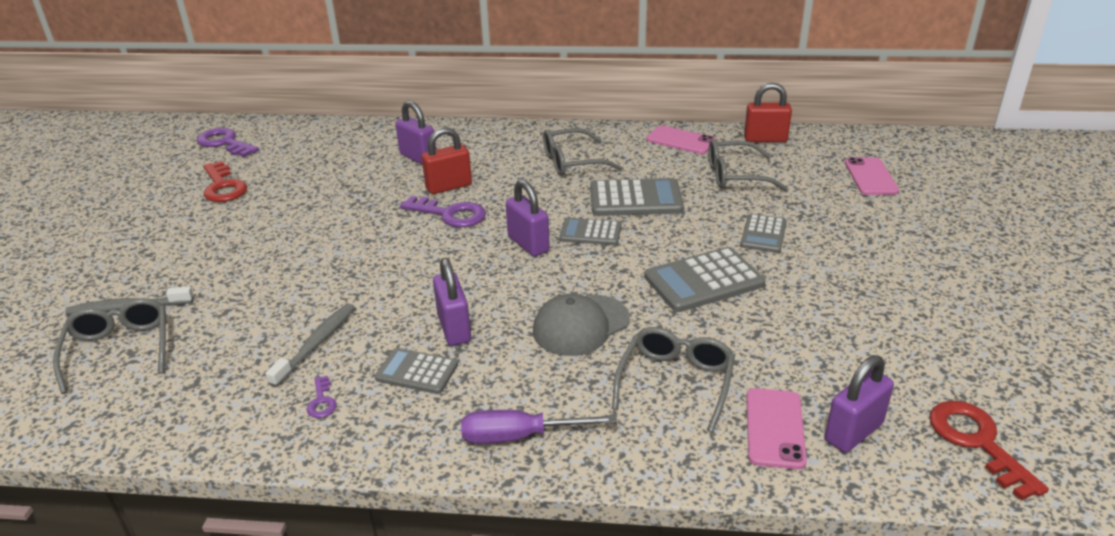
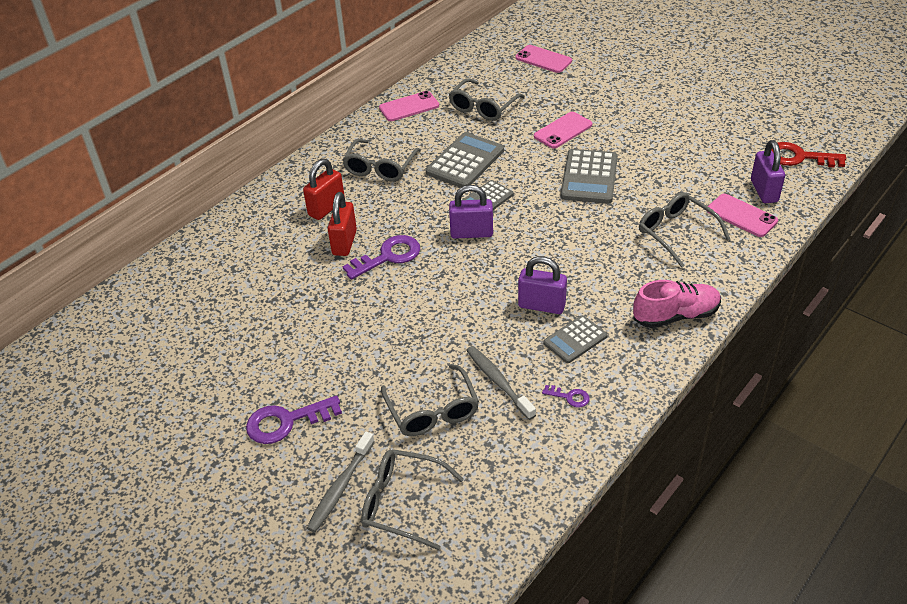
camera: 55 degrees left, 10 degrees up
purple key [197,128,259,157] -> purple key moved to [246,395,342,444]
red key [203,161,247,202] -> none
purple padlock [395,101,436,164] -> none
purple screwdriver [461,410,617,444] -> pink shoe [633,280,721,328]
grey cap [533,294,630,356] -> none
grey calculator [740,214,787,253] -> pink phone [534,112,592,149]
red padlock [744,83,792,142] -> red padlock moved to [303,159,345,220]
none -> grey glasses [381,364,479,436]

